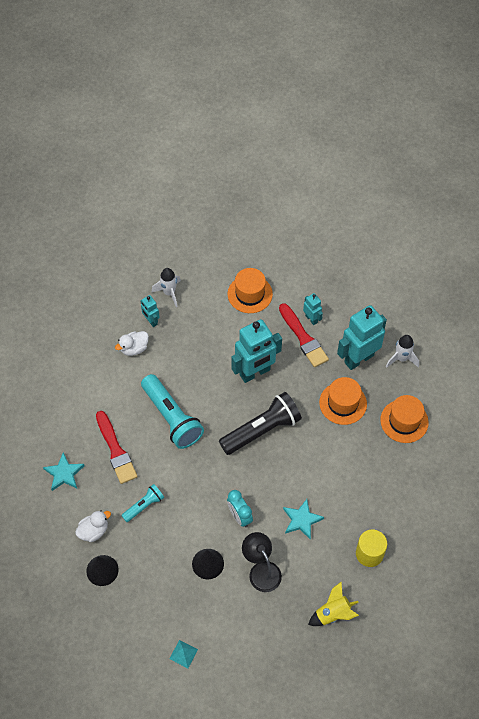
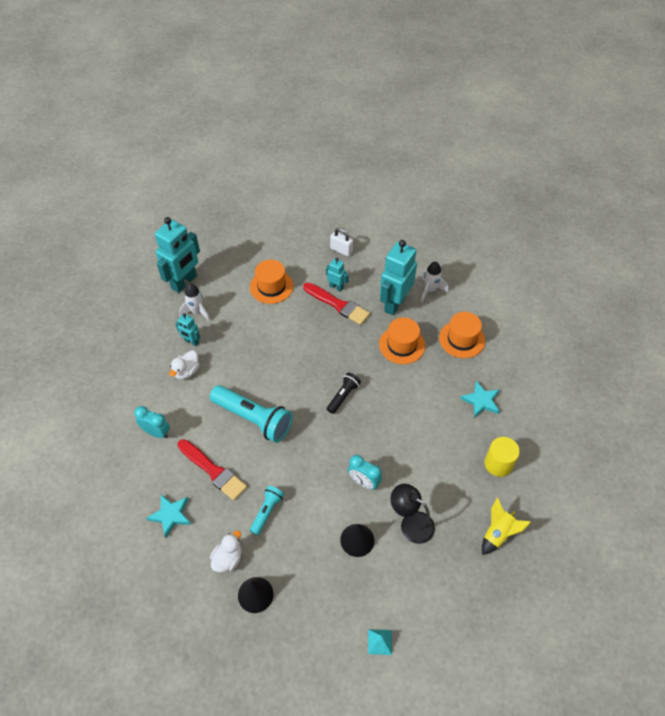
camera: 25 degrees left, 5 degrees down
black flashlight [219,392,302,455] -> black flashlight [327,373,361,414], size x0.52
turquoise robot [231,319,282,383] -> turquoise robot moved to [155,217,200,293]
turquoise star [283,499,324,540] -> turquoise star moved to [460,381,500,418]
none -> turquoise clock [134,406,170,438]
none -> white padlock [330,228,353,257]

